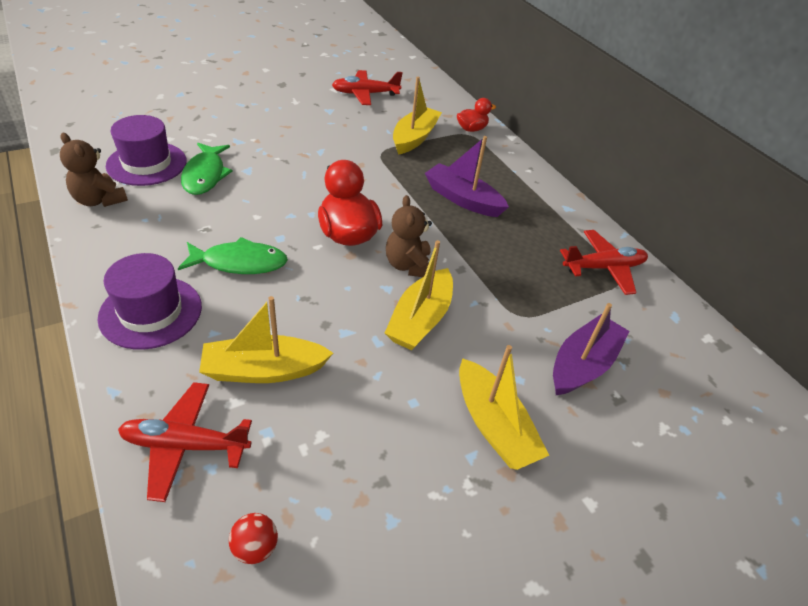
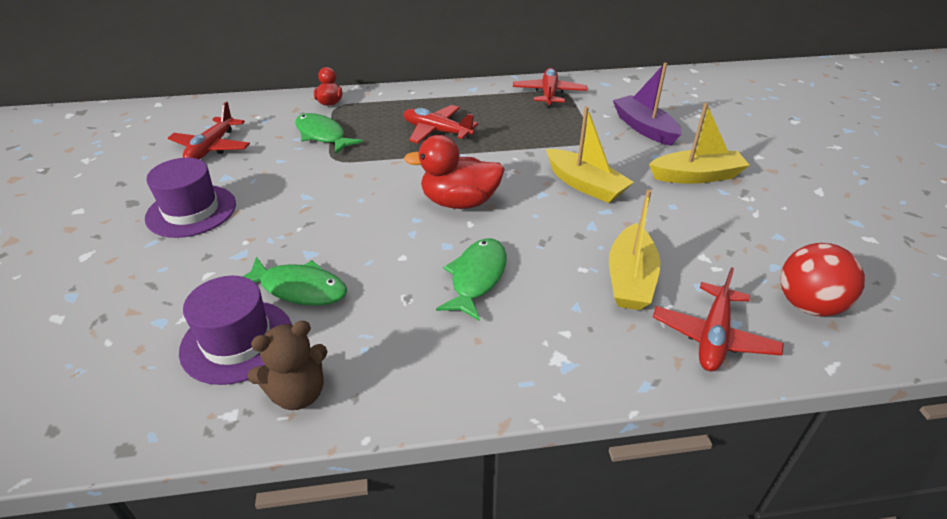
camera: 65 degrees left, 5 degrees down
purple hat [97,253,202,350] -> purple hat moved to [145,158,236,238]
red ball [229,513,278,564] -> red ball [780,243,865,316], size x1.93
brown teddy bear [386,195,432,277] -> none
yellow boat [393,77,442,155] -> green fish [295,113,363,154]
purple boat [425,136,509,217] -> red plane [404,105,478,144]

